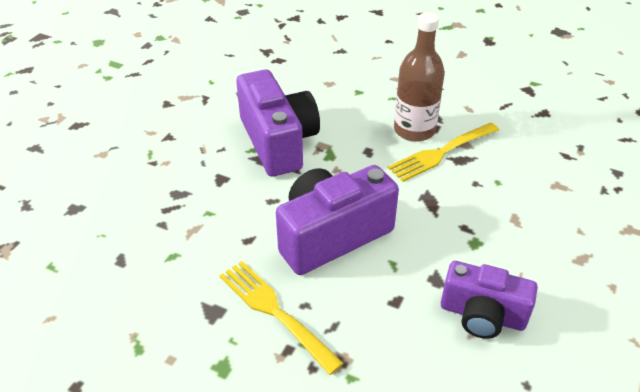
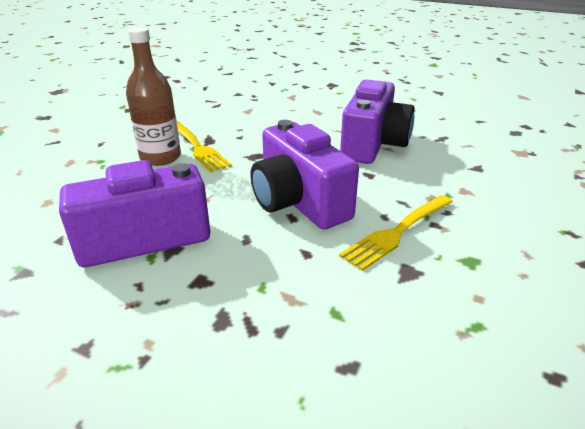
camera: 90 degrees left, 10 degrees down
purple camera [441,261,538,339] -> purple camera [340,80,415,164], size x1.52

